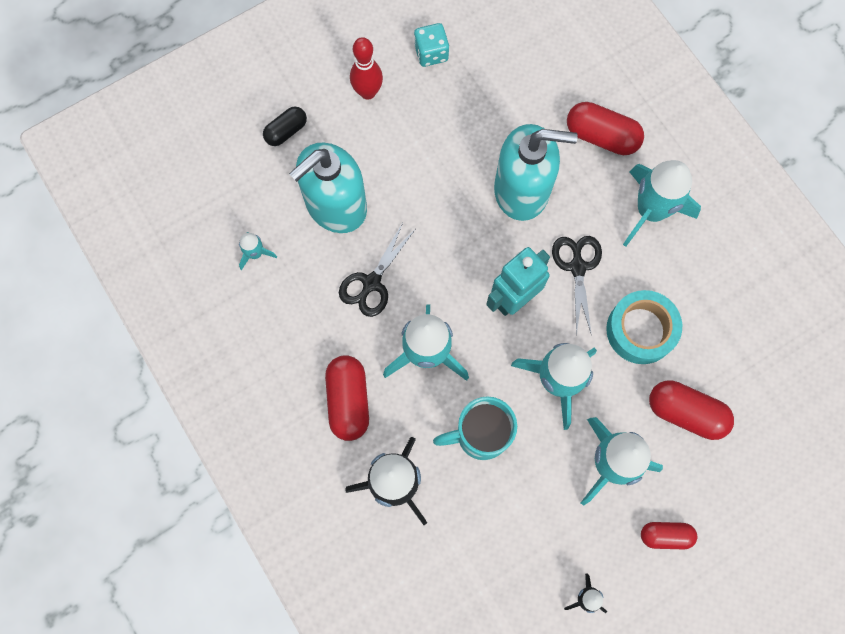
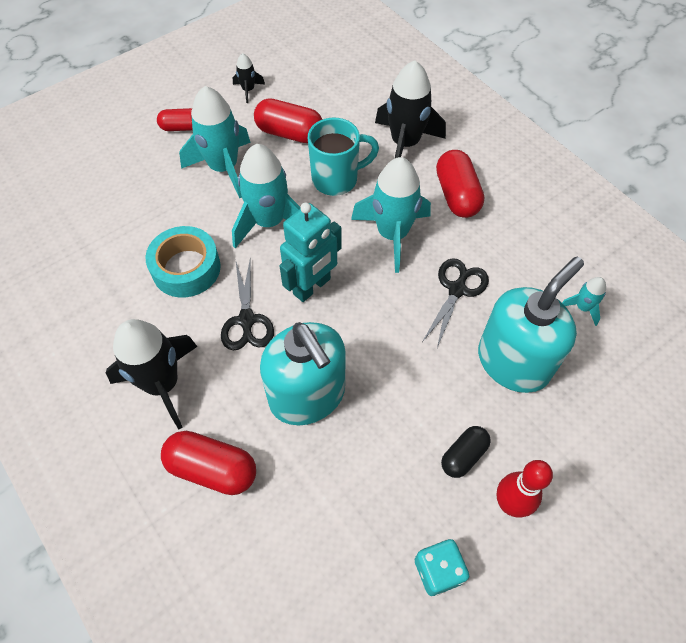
camera: 175 degrees right, 15 degrees down
black capsule [263,106,307,146] -> black capsule moved to [441,426,491,478]
turquoise soap dispenser [494,124,578,221] -> turquoise soap dispenser turned 120 degrees counterclockwise [260,322,345,425]
turquoise rocket [623,160,701,247] -> black rocket [106,319,198,430]
red capsule [649,380,734,440] -> red capsule moved to [254,98,323,143]

